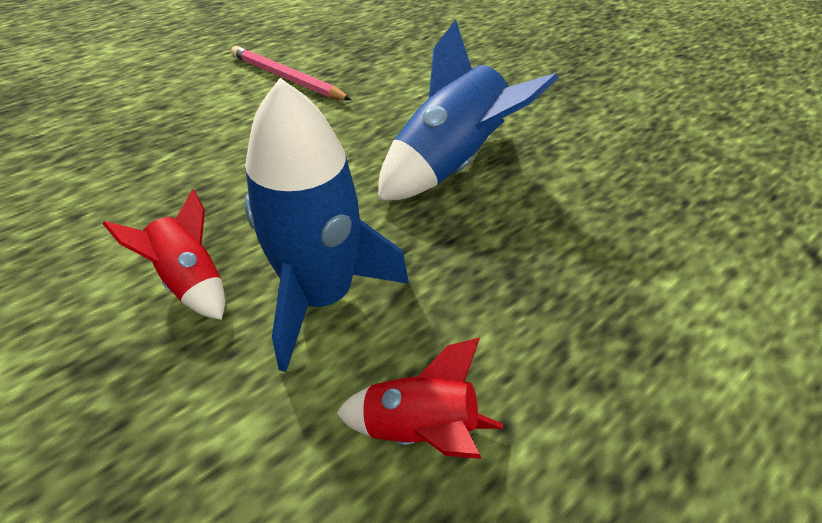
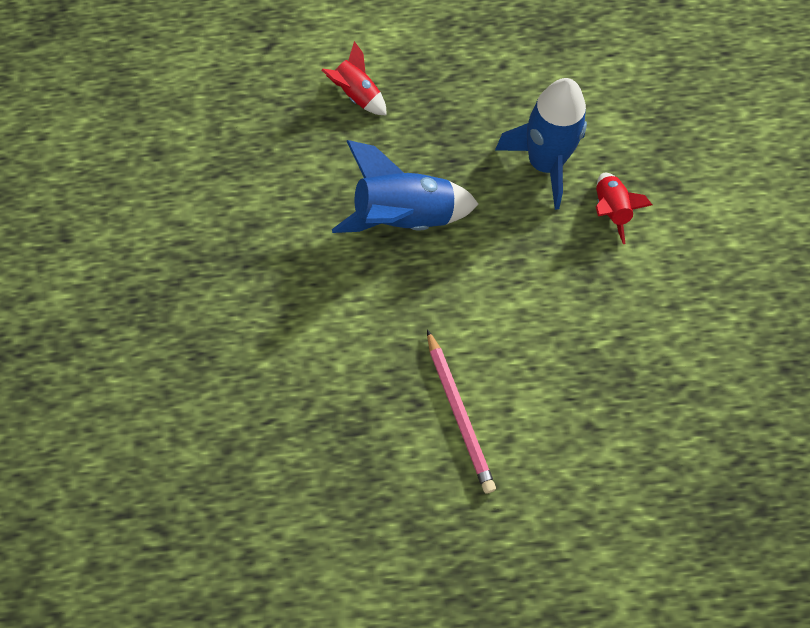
camera: 145 degrees left, 20 degrees up
red rocket [336,338,503,459] -> red rocket moved to [322,41,387,115]

